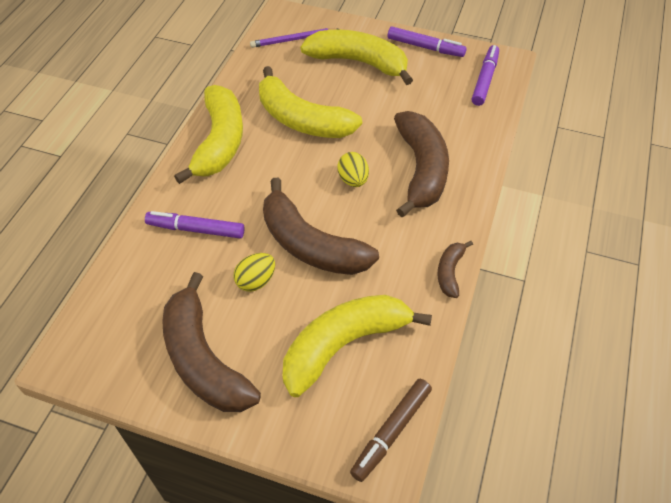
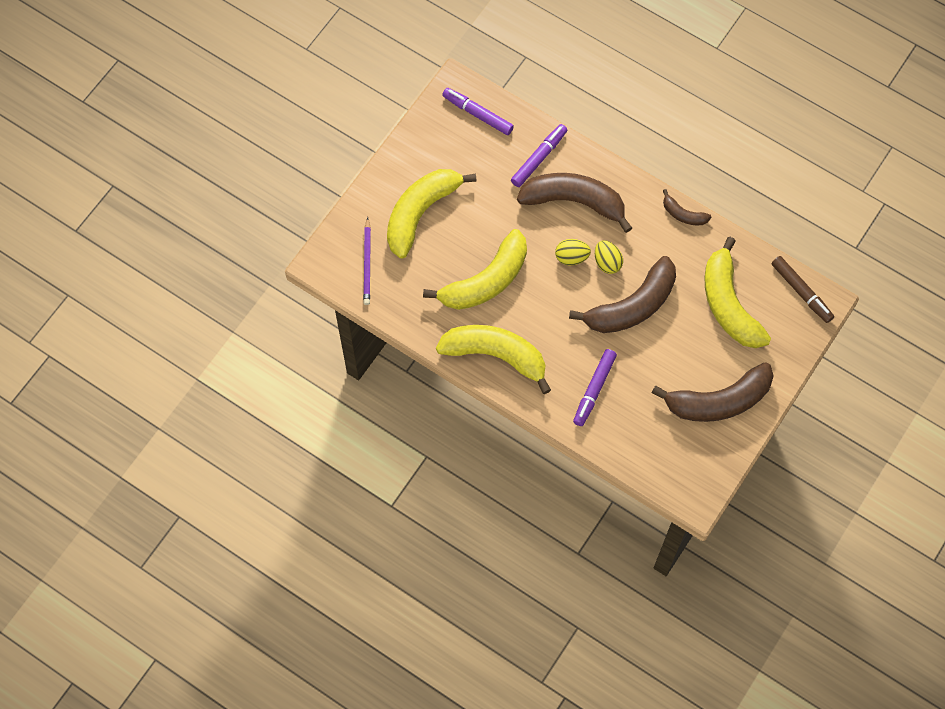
camera: 75 degrees left, 15 degrees up
yellow egg [233,253,275,292] -> yellow egg moved to [595,241,623,274]
purple marker [388,27,467,57] -> purple marker moved to [511,124,567,187]

